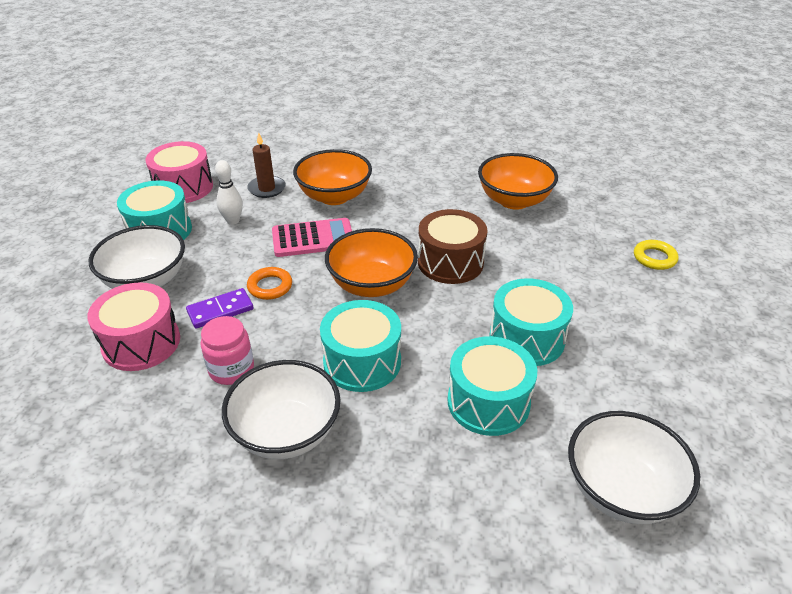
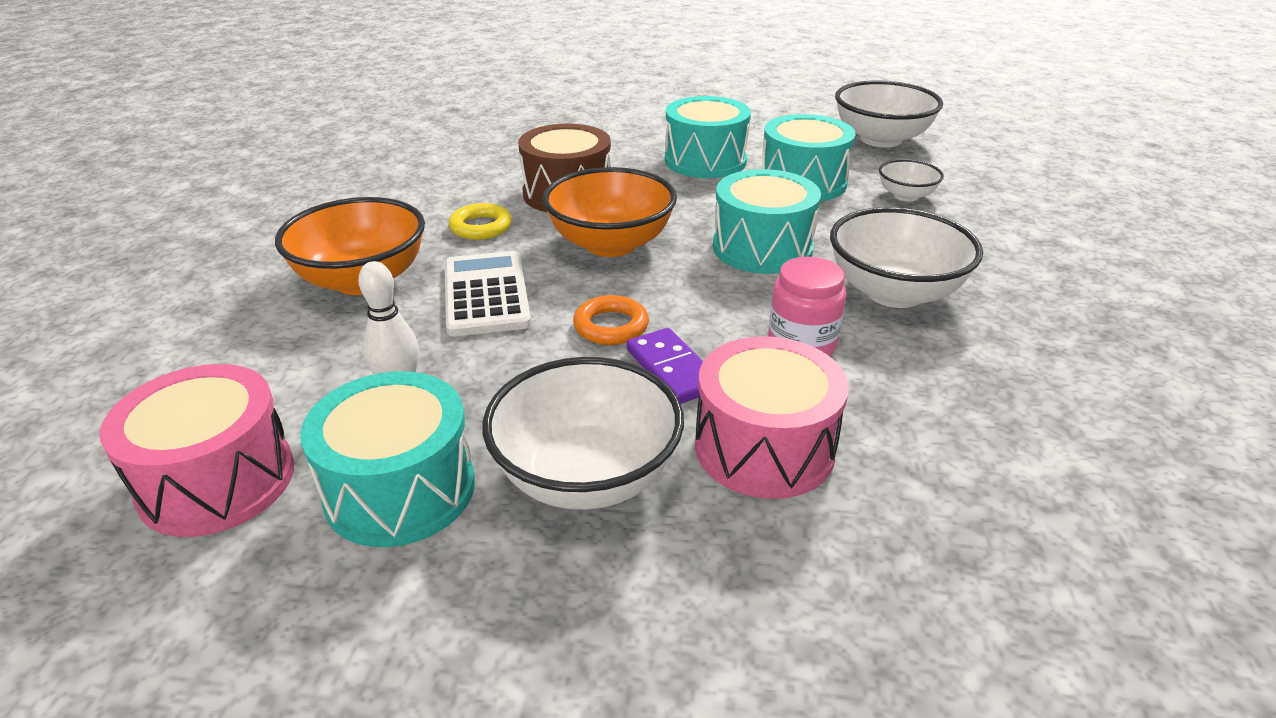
camera: 90 degrees left, 5 degrees down
brown candle [247,132,286,198] -> none
pink calculator [272,218,352,257] -> white calculator [445,251,531,337]
orange bowl [478,153,558,210] -> none
yellow ring [634,240,679,270] -> yellow ring moved to [449,203,512,240]
none -> white bowl [879,159,944,201]

